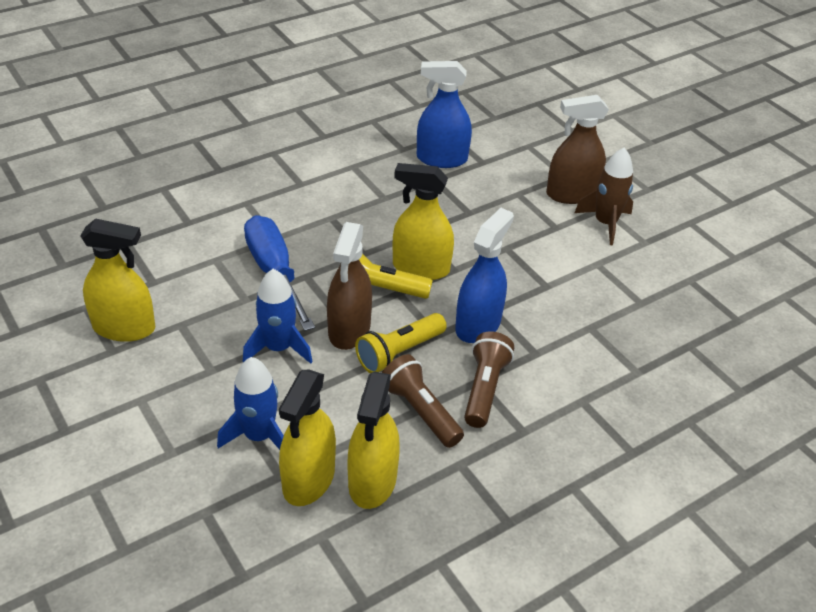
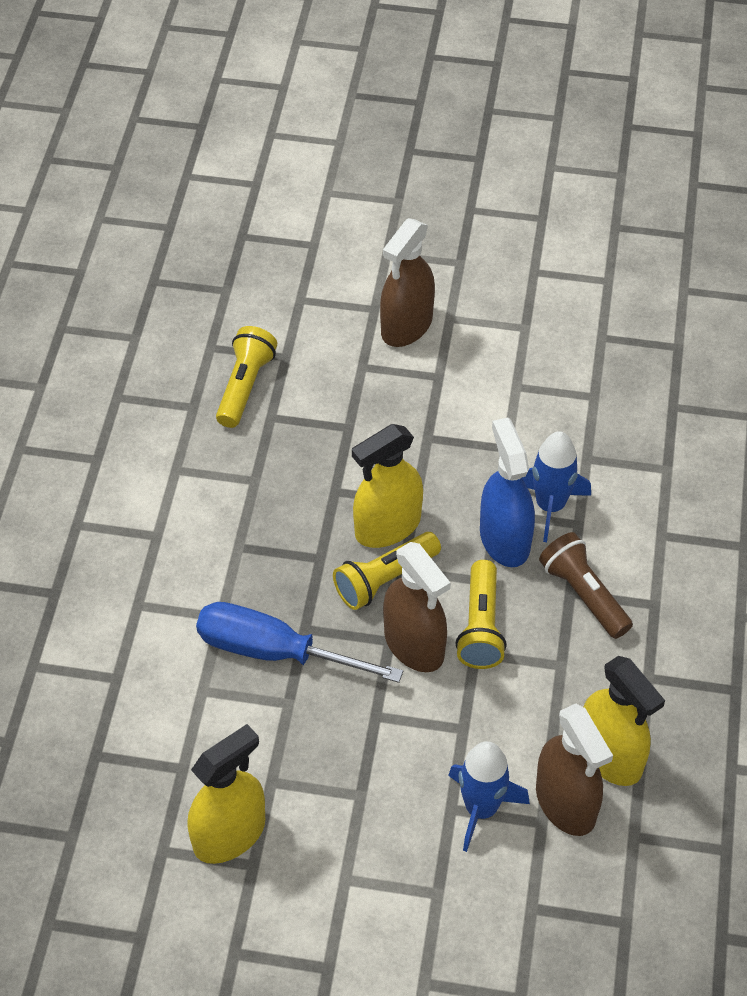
camera: 45 degrees left, 10 degrees up
blue rocket [243,269,313,364] -> blue rocket moved to [522,431,591,542]
yellow spray bottle [279,370,336,506] -> brown spray bottle [536,704,613,836]
brown flashlight [382,354,464,448] -> none
blue spray bottle [417,61,472,168] -> yellow flashlight [216,326,277,428]
brown rocket [574,148,633,245] -> none

